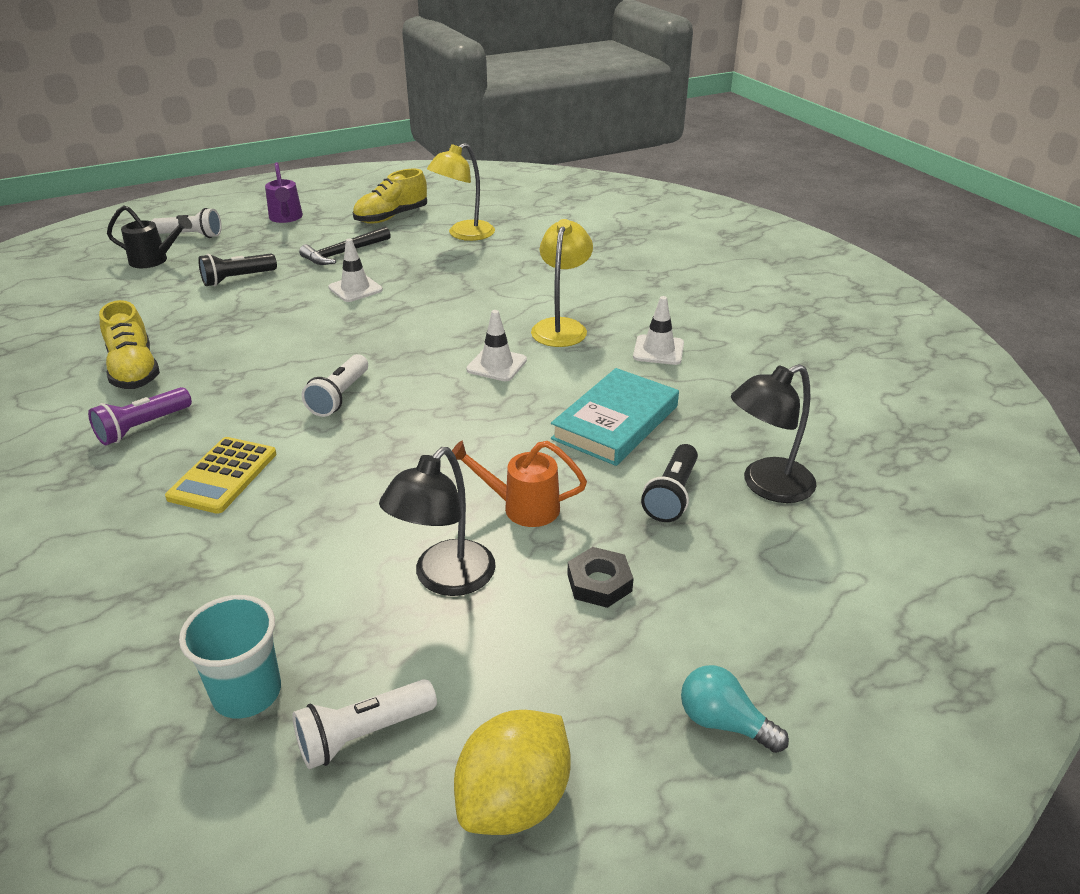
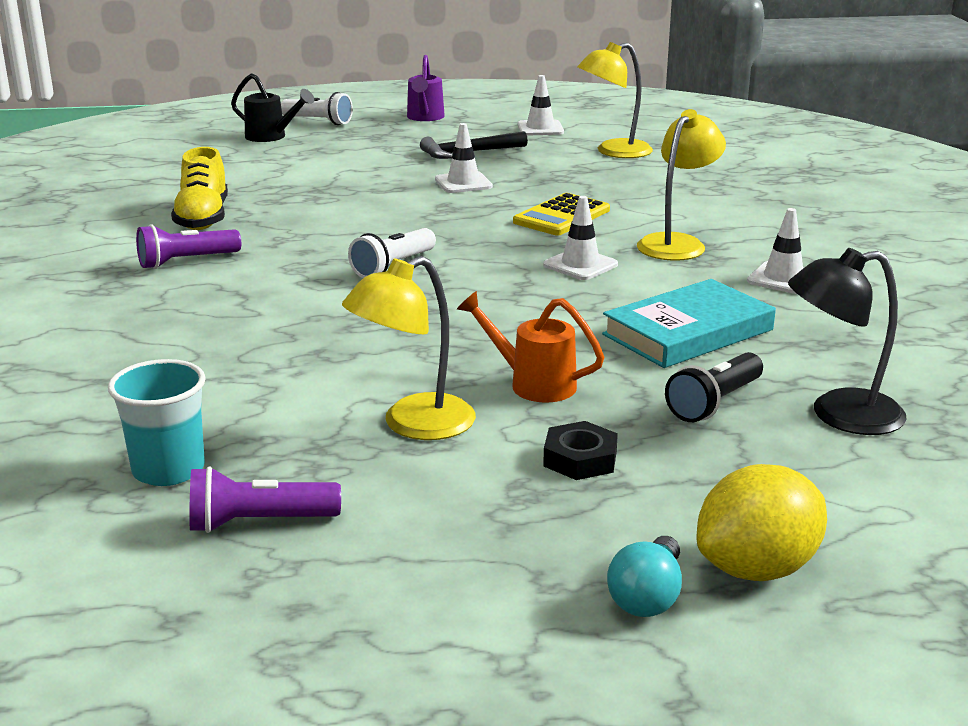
camera: 20 degrees right, 10 degrees down
yellow calculator [165,437,276,514] -> yellow calculator moved to [513,193,610,235]
black flashlight [198,254,277,286] -> none
white flashlight [292,679,437,769] -> purple flashlight [189,466,341,533]
yellow shoe [353,169,427,224] -> white traffic cone [517,75,564,135]
black lamp [379,447,496,596] -> yellow lamp [342,256,476,440]
yellow lemon [454,710,571,835] -> yellow lemon moved to [697,464,827,581]
turquoise light bulb [681,665,789,753] -> turquoise light bulb turned 120 degrees counterclockwise [607,536,682,617]

